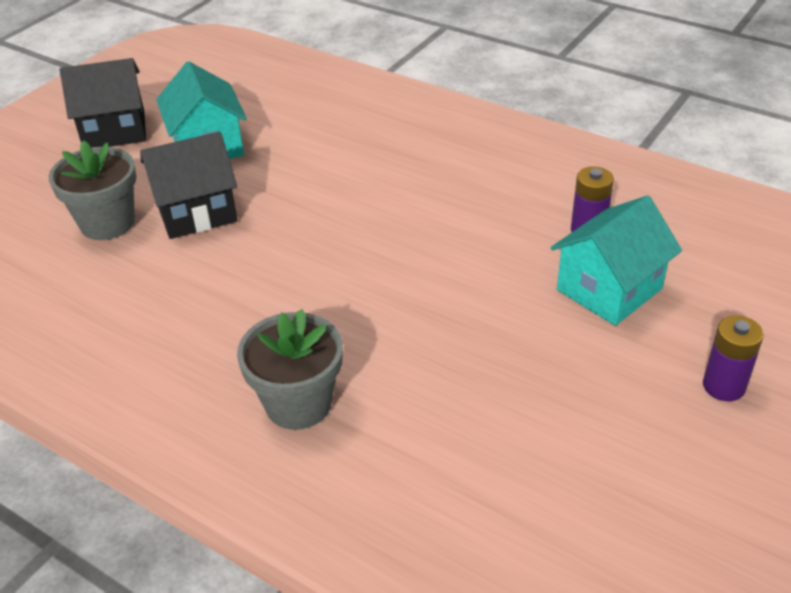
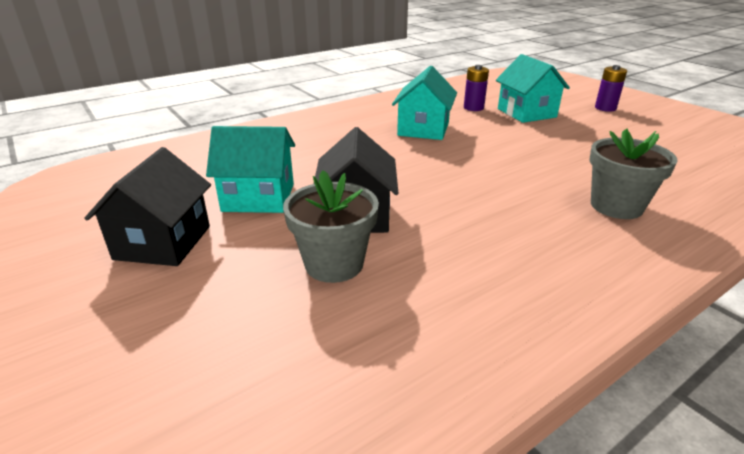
camera: 70 degrees left, 10 degrees down
none -> turquoise house [392,66,457,140]

